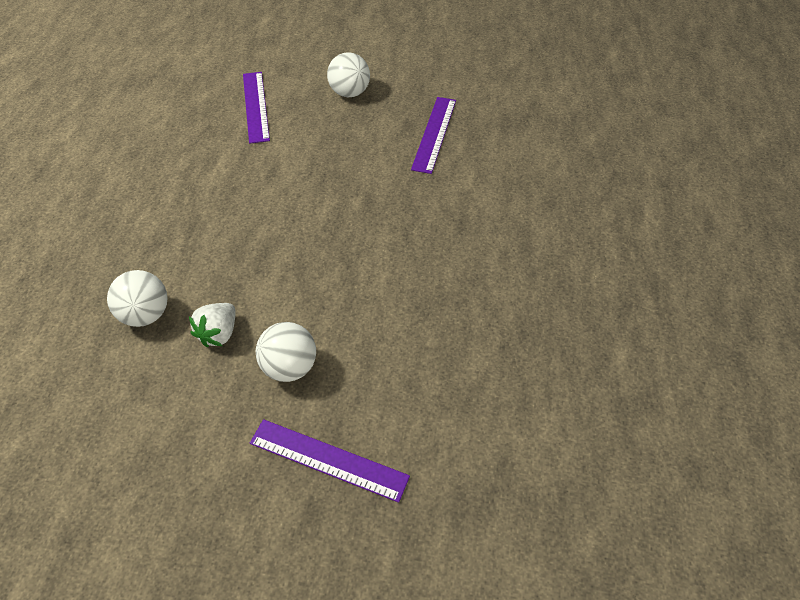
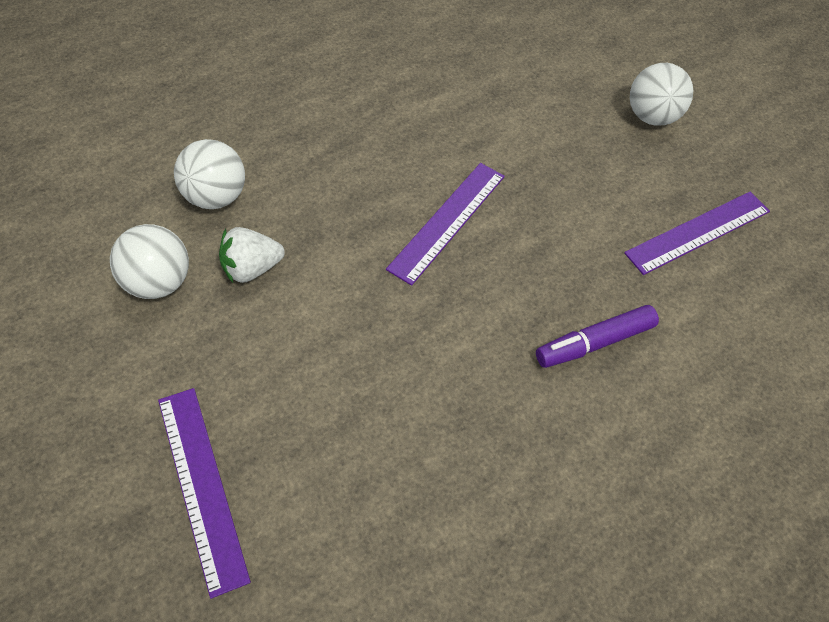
camera: 40 degrees right, 5 degrees up
purple ruler [243,72,270,144] -> purple ruler moved to [386,163,505,286]
white ball [256,322,316,382] -> white ball moved to [110,224,189,299]
none -> purple marker [536,305,659,368]

